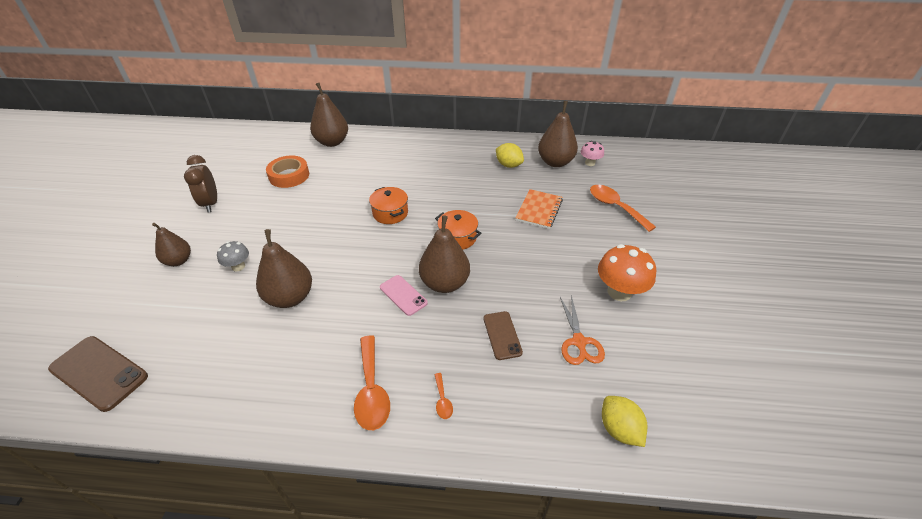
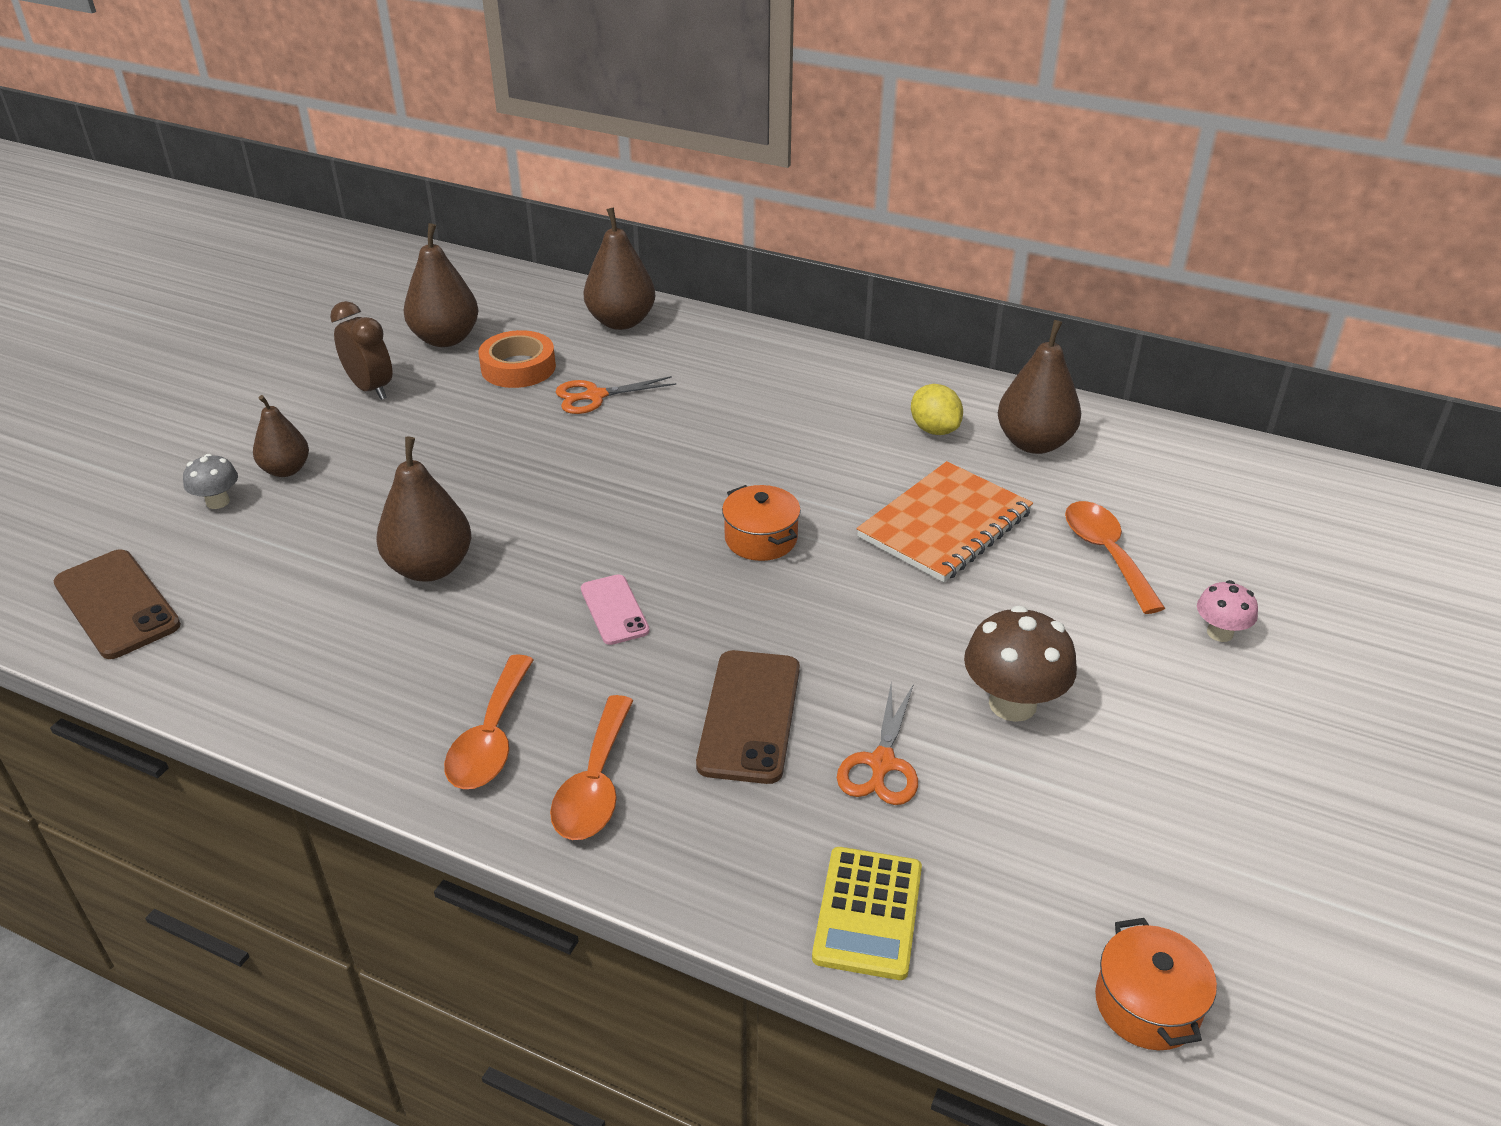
camera: 20 degrees right, 5 degrees down
brown clock [184,155,217,212] -> brown clock turned 135 degrees clockwise [330,301,392,400]
grey mushroom [217,241,249,271] -> grey mushroom moved to [183,454,238,509]
orange pot [369,187,408,224] -> orange pot moved to [1095,918,1217,1050]
brown pear [419,215,470,293] -> brown pear moved to [403,223,479,347]
orange spoon [434,373,453,419] -> orange spoon [550,695,634,840], size x2.13
brown phone [484,311,523,360] -> brown phone [696,650,800,784], size x1.64
orange notebook [515,189,563,229] -> orange notebook [857,461,1033,582], size x1.50
pink mushroom [581,141,604,166] -> pink mushroom moved to [1197,580,1258,642]
orange mushroom [598,244,656,301] -> brown mushroom [964,606,1077,722]
yellow lemon [602,396,647,447] -> yellow calculator [812,847,922,980]
none -> orange scissors [556,376,676,414]

